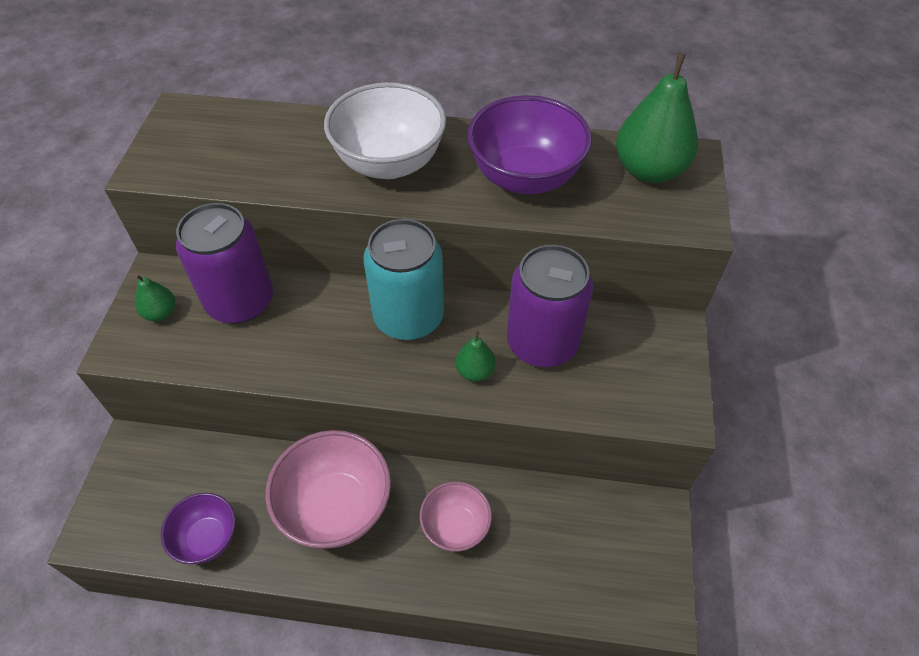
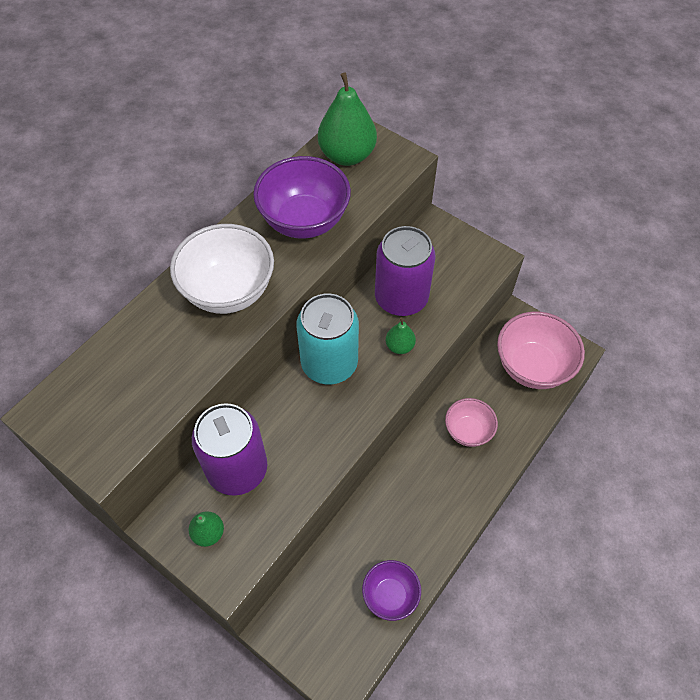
camera: 60 degrees left, 5 degrees up
pink bowl [265,430,391,549] -> pink bowl moved to [497,312,585,389]

